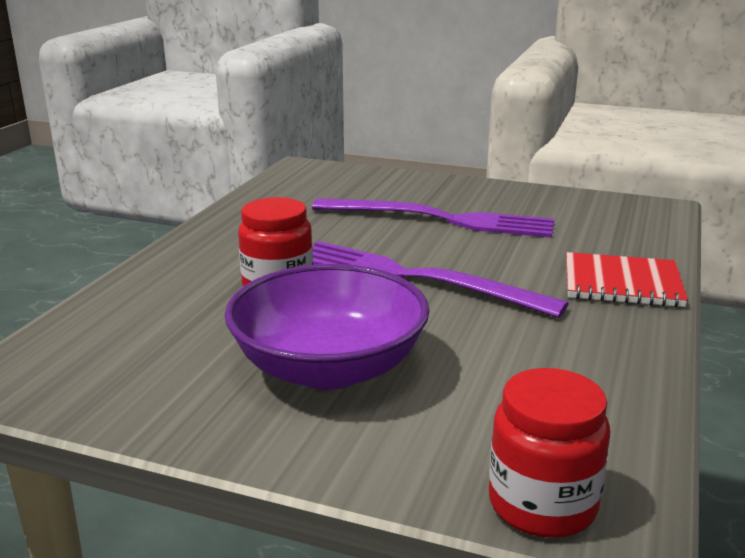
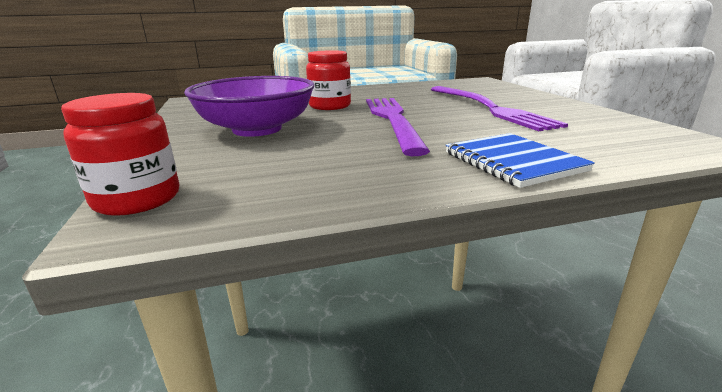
camera: 55 degrees right, 0 degrees up
red notebook [566,252,688,307] -> blue notebook [446,133,595,188]

